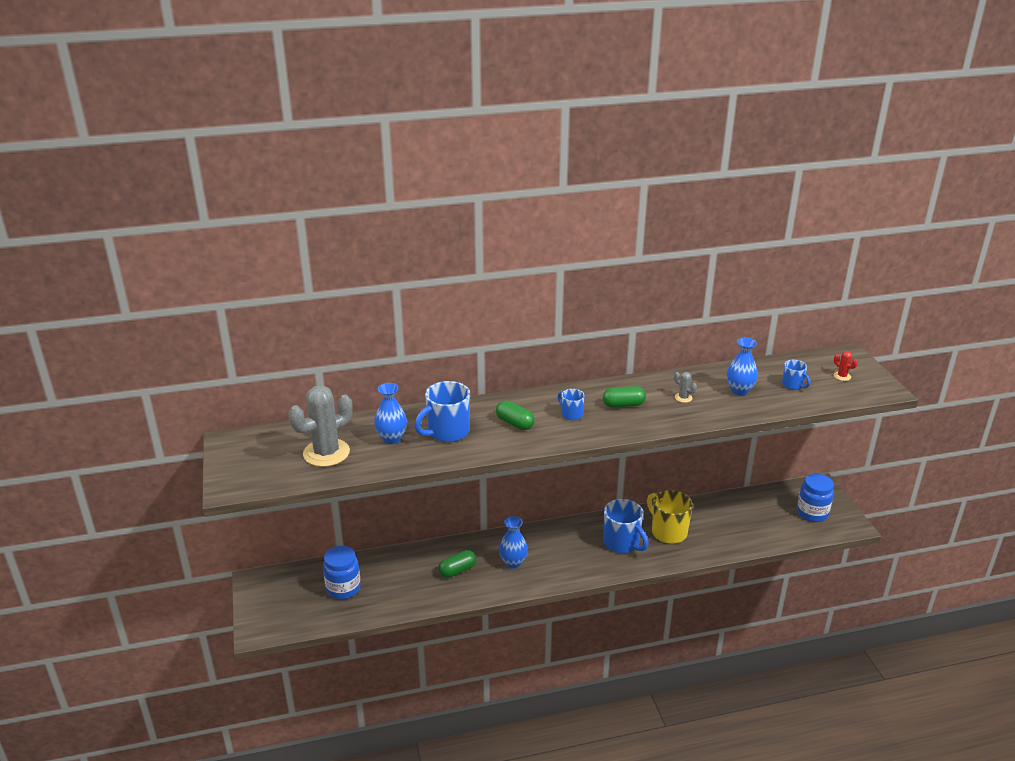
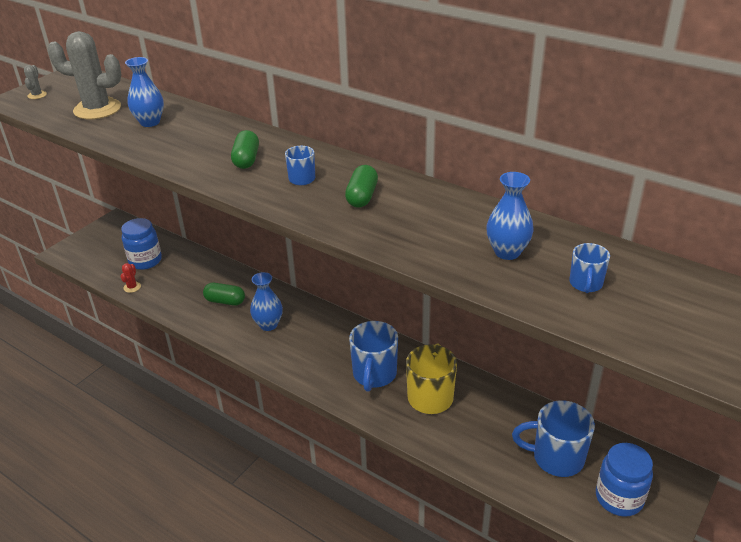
camera: 50 degrees right, 5 degrees up
blue mug [414,381,470,442] -> blue mug moved to [512,400,595,477]
green capsule [603,386,646,408] -> green capsule turned 60 degrees clockwise [345,165,378,208]
grey cactus [674,372,697,403] -> grey cactus moved to [24,65,47,99]
red cactus [833,351,858,381] -> red cactus moved to [121,263,141,293]

